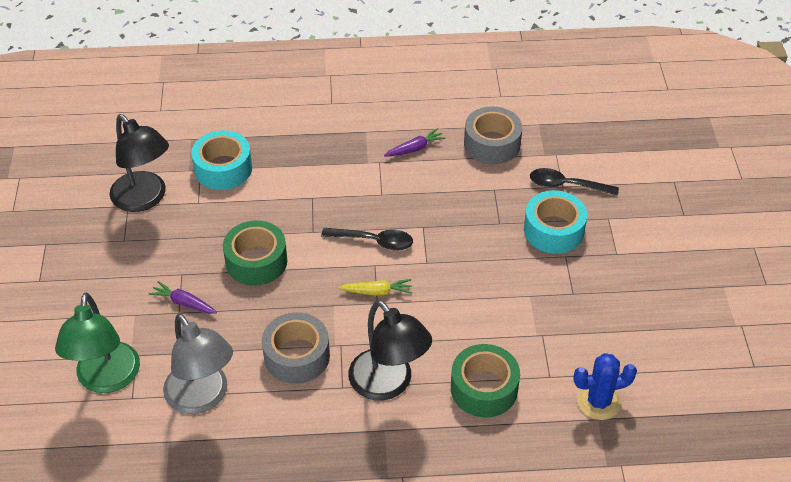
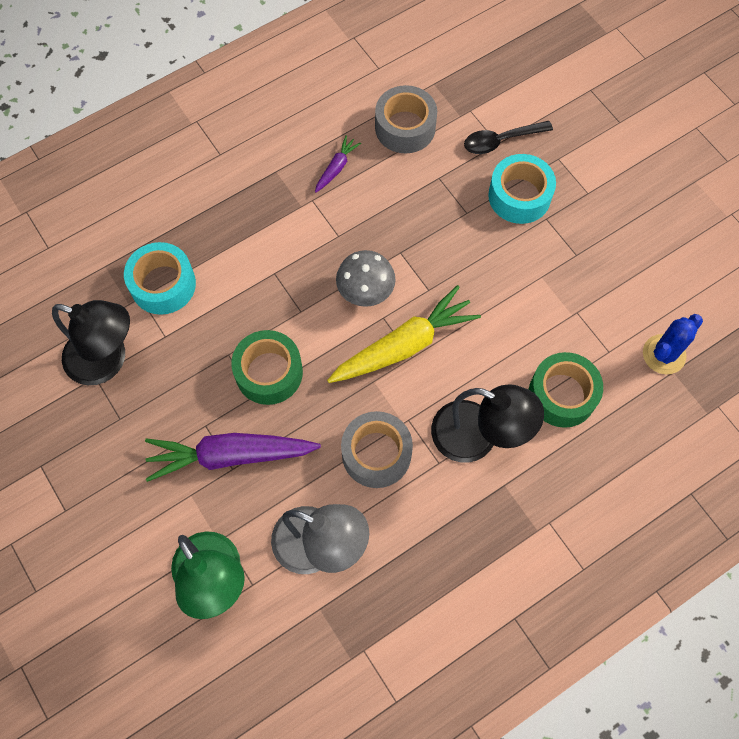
camera: 30 degrees left, 20 degrees up
purple carrot [148,281,217,313] -> purple carrot [145,433,321,482], size x2.12
black spoon [321,228,413,251] -> grey mushroom [336,250,396,307]
yellow carrot [338,279,412,296] -> yellow carrot [327,285,481,383], size x2.12

